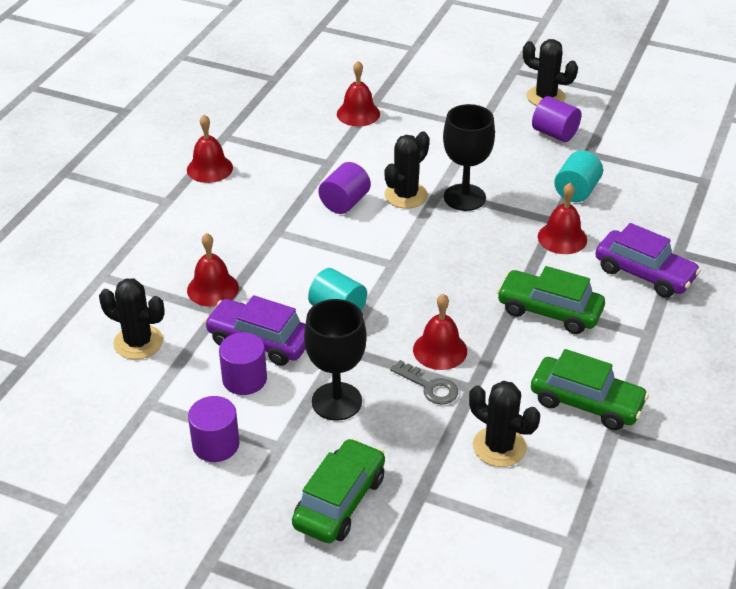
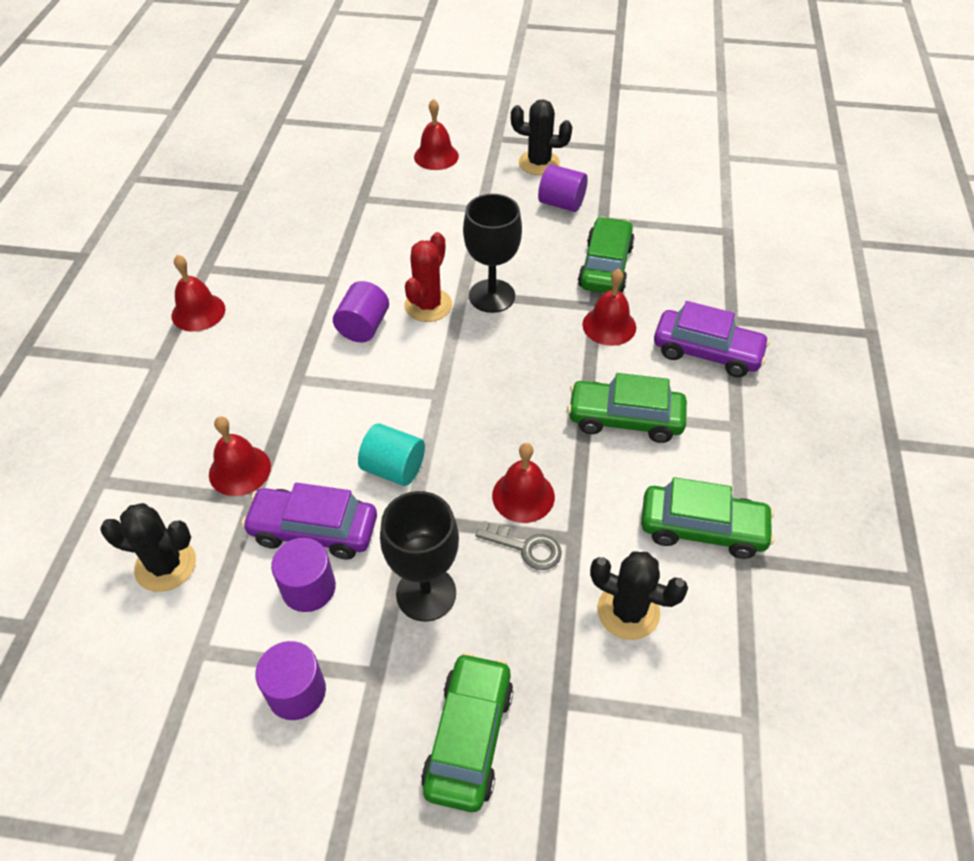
camera: 15 degrees left, 10 degrees up
red bell [337,61,380,127] -> red bell moved to [414,99,459,170]
black cactus [385,131,429,209] -> red cactus [404,232,452,322]
turquoise cylinder [554,150,603,202] -> green car [578,217,635,293]

